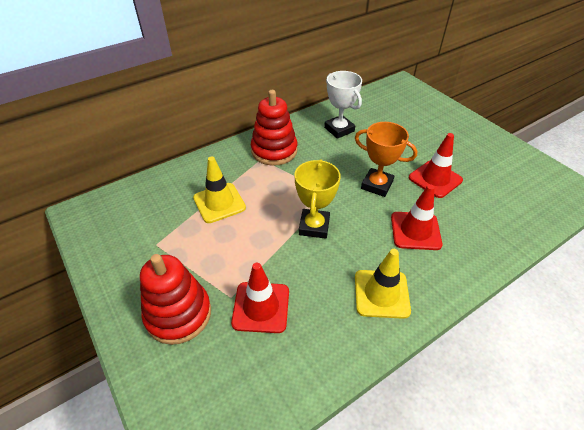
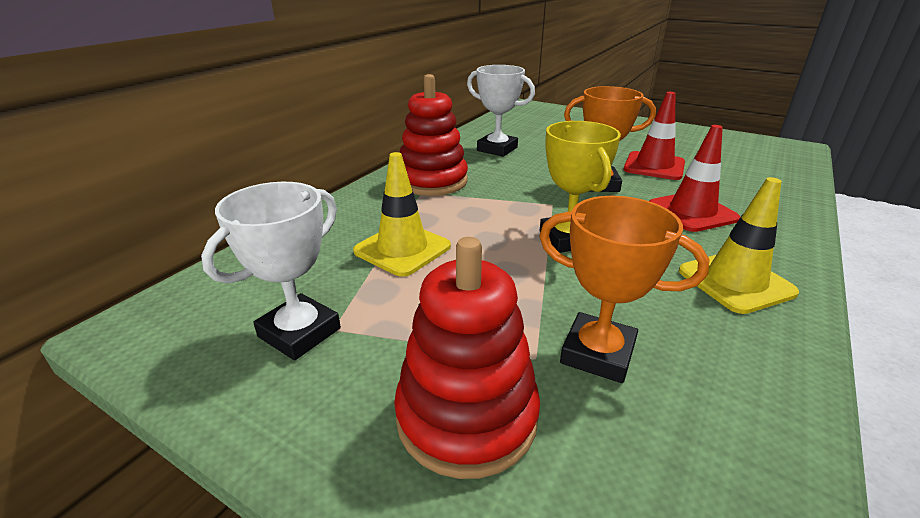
camera: 25 degrees left, 15 degrees down
red traffic cone [231,263,289,333] -> orange trophy [539,196,710,383]
none -> white trophy [201,182,341,360]

